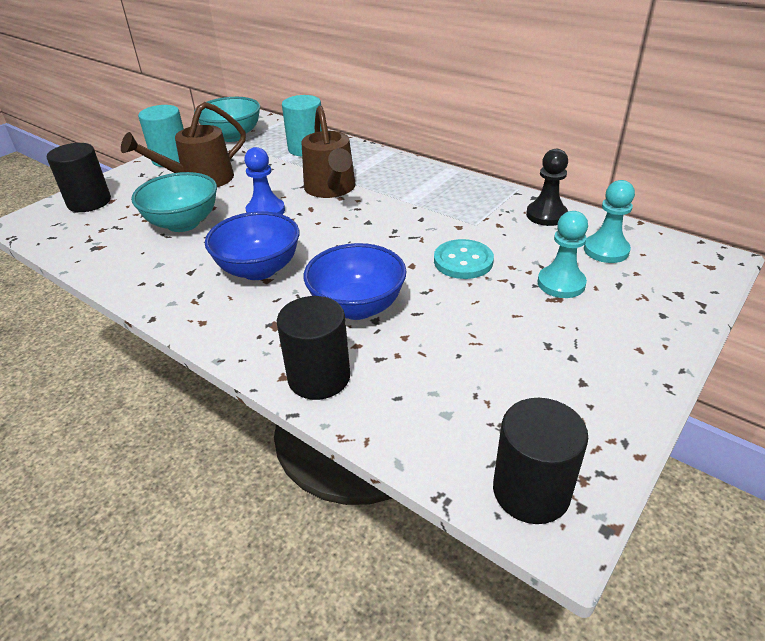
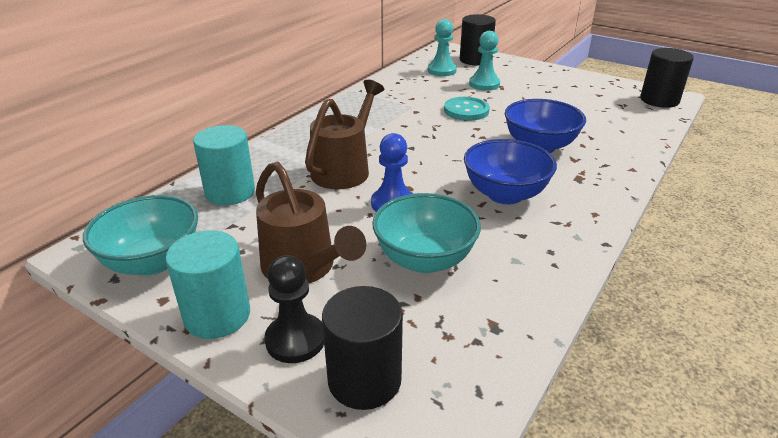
camera: 95 degrees left, 5 degrees down
black cylinder [277,296,350,400] -> black cylinder moved to [460,14,496,65]
brown watering can [301,106,356,198] -> brown watering can turned 45 degrees counterclockwise [305,80,384,189]
black pawn [526,149,568,226] -> black pawn moved to [264,255,324,363]

